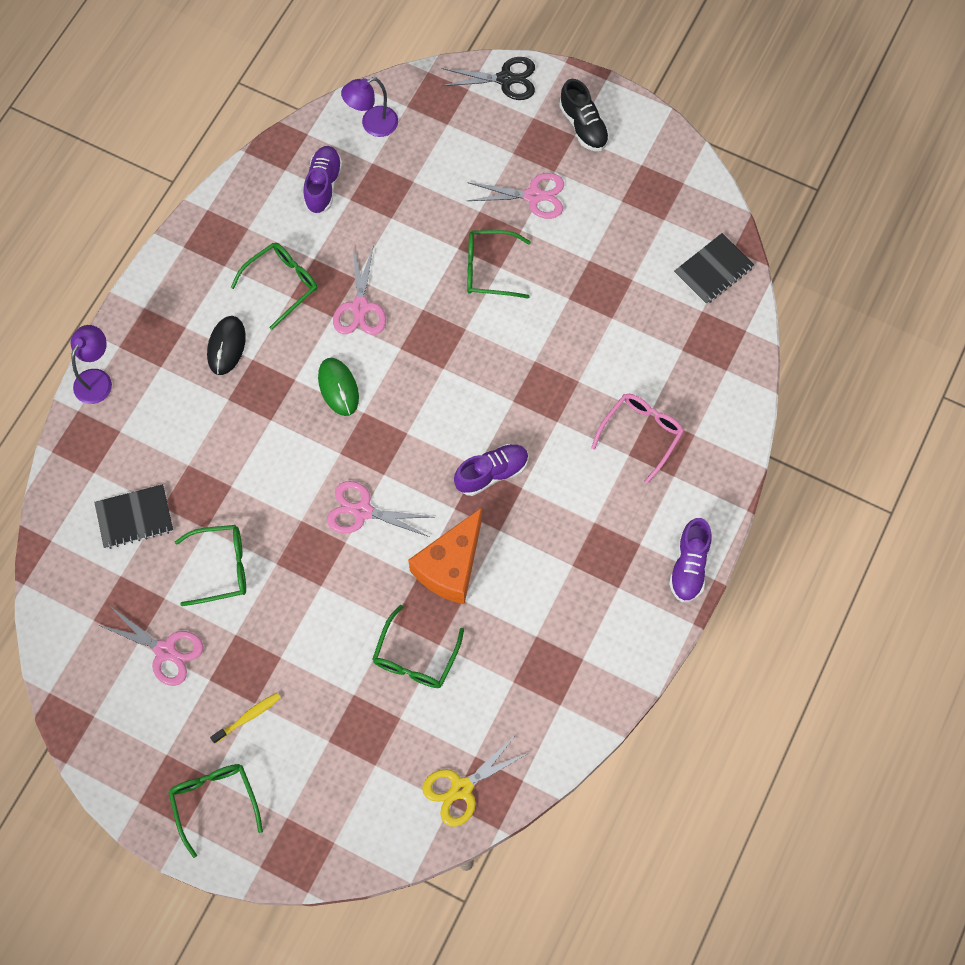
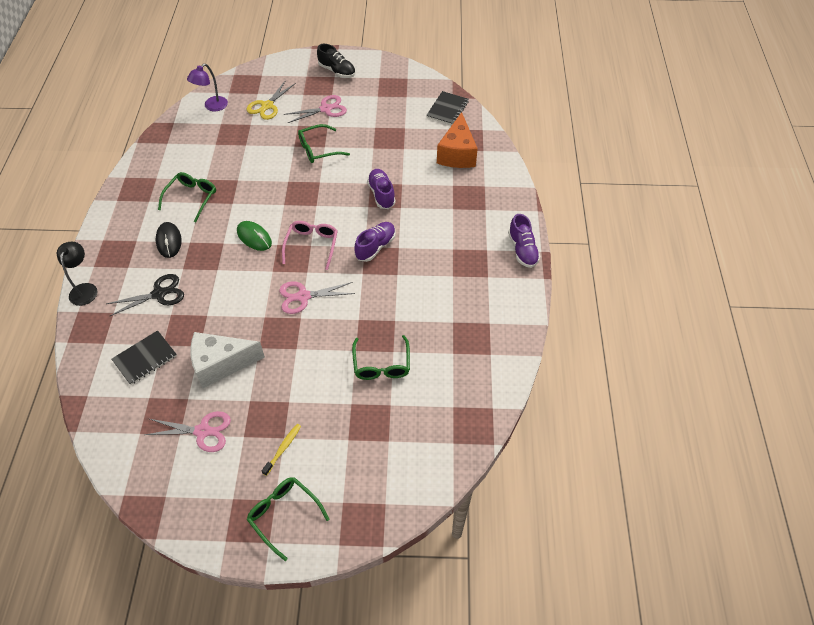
camera: 25 degrees left, 15 degrees down
purple lamp [71,325,112,404] -> black lamp [57,242,98,306]
green glasses [175,525,246,606] -> white cheese [190,332,265,388]
purple shoe [303,146,343,214] -> purple shoe moved to [367,169,396,209]
pink scissors [333,247,386,335] -> none
orange cheese [408,507,482,604] -> orange cheese moved to [437,112,478,168]
yellow scissors [422,735,530,827] -> yellow scissors moved to [247,80,296,120]
black scissors [441,57,535,100] -> black scissors moved to [106,274,184,316]
pink glasses [591,394,684,484] -> pink glasses moved to [282,221,338,270]

